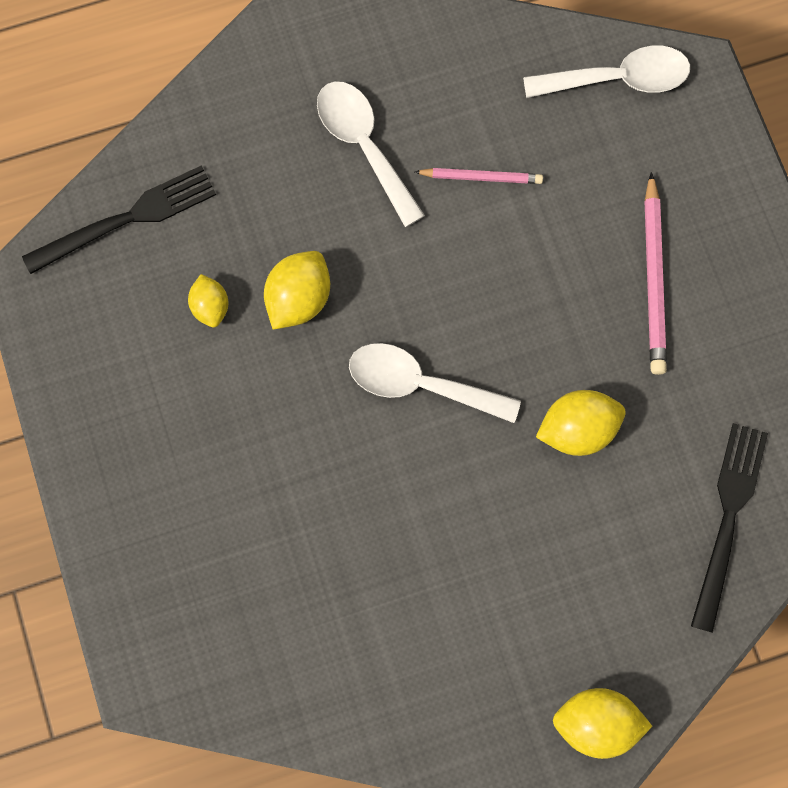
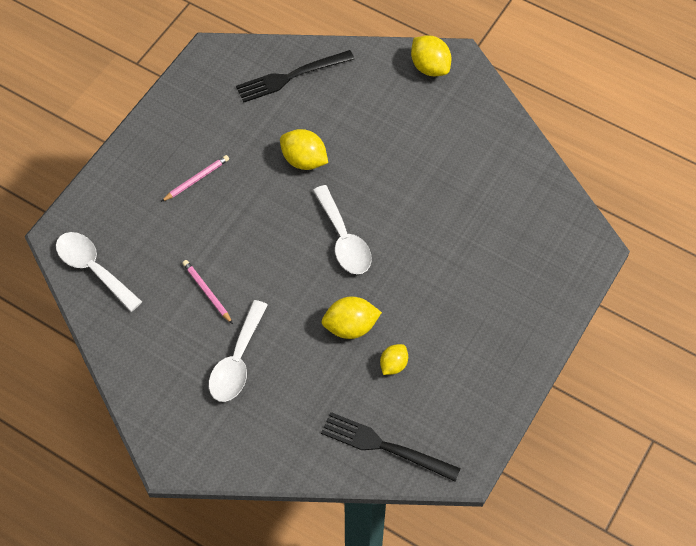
camera: 130 degrees left, 15 degrees down
pink pencil [645,172,667,375] -> pink pencil [161,155,229,202], size x0.62

